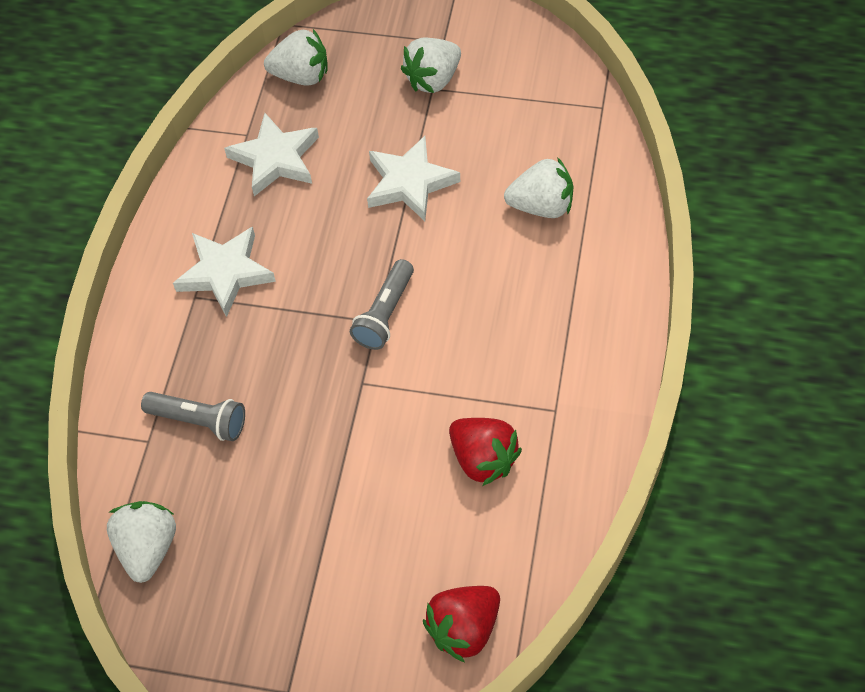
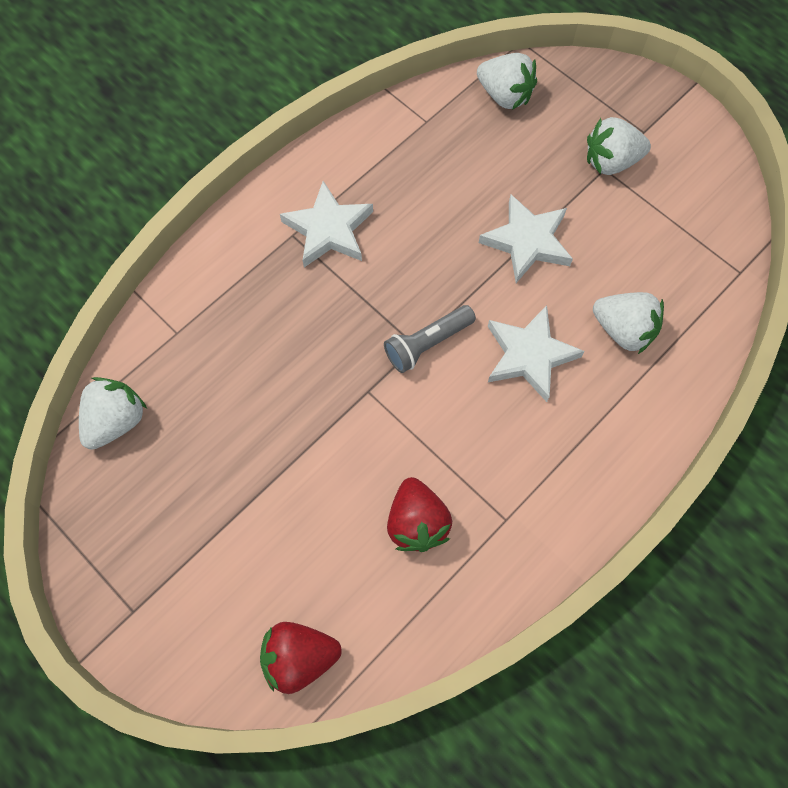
camera: 30 degrees right, 10 degrees up
grey flashlight [141,392,245,441] -> none
white star [224,113,319,196] -> white star moved to [488,305,585,402]

